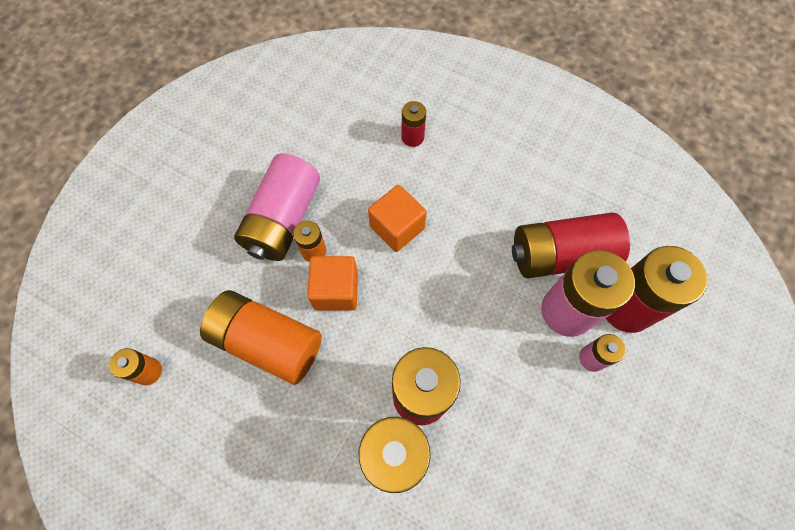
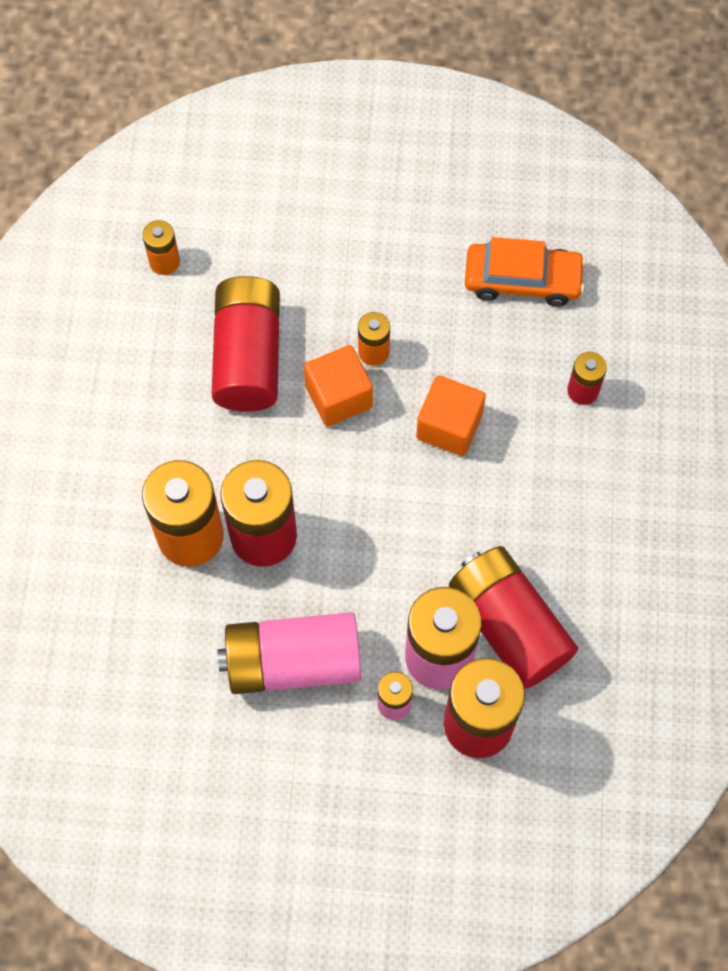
camera: 65 degrees right, 0 degrees up
orange battery [200,290,322,385] -> red battery [212,276,280,411]
pink battery [234,153,320,261] -> pink battery moved to [217,612,361,694]
none -> orange car [465,237,586,306]

